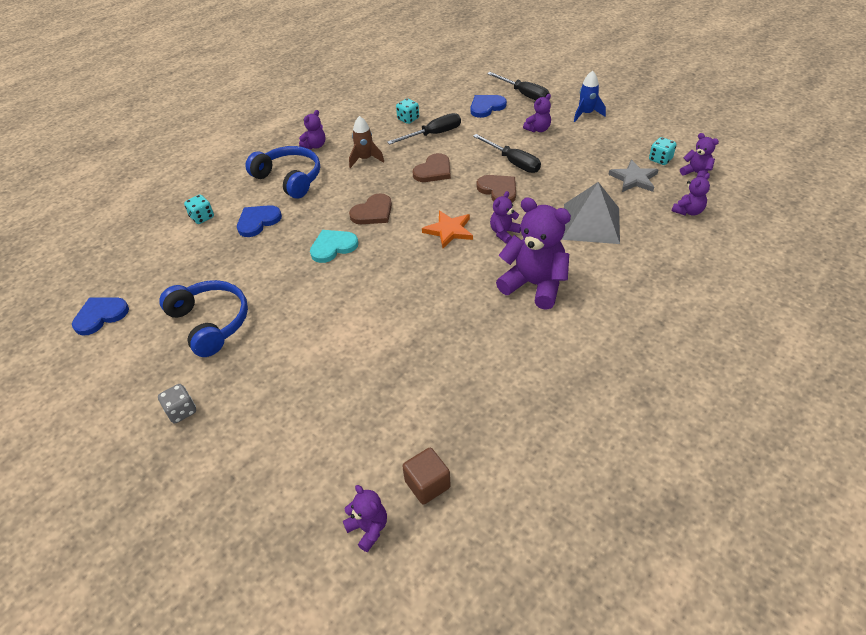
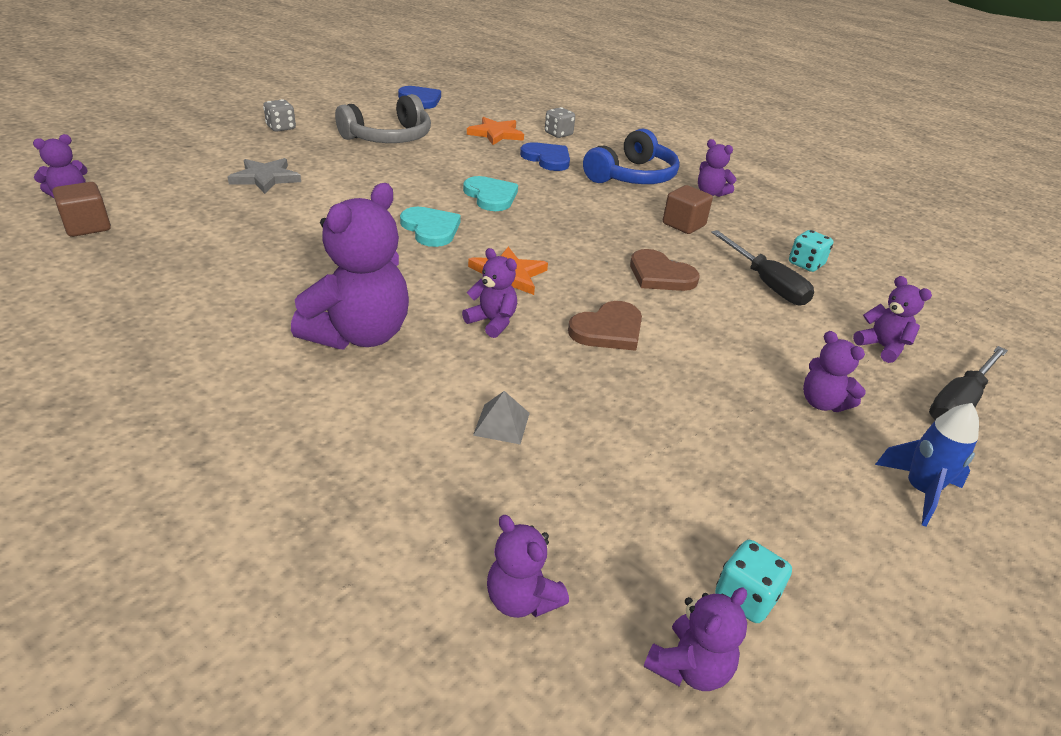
camera: 85 degrees right, 10 degrees down
blue headphones [159,280,248,357] -> grey headphones [335,94,431,143]
turquoise dice [184,195,214,224] -> grey dice [545,107,575,138]
brown rocket [349,116,384,168] -> brown cube [663,185,713,234]
brown heart [349,193,392,224] -> none
blue heart [471,95,507,118] -> purple teddy bear [853,276,932,363]
black screwdriver [473,134,541,173] -> none
grey pyramid [562,182,620,244] -> grey pyramid [473,391,530,444], size x0.42
grey star [608,159,659,192] -> grey star moved to [228,158,301,194]
none -> turquoise heart [400,207,461,247]
none -> orange star [467,117,524,145]

